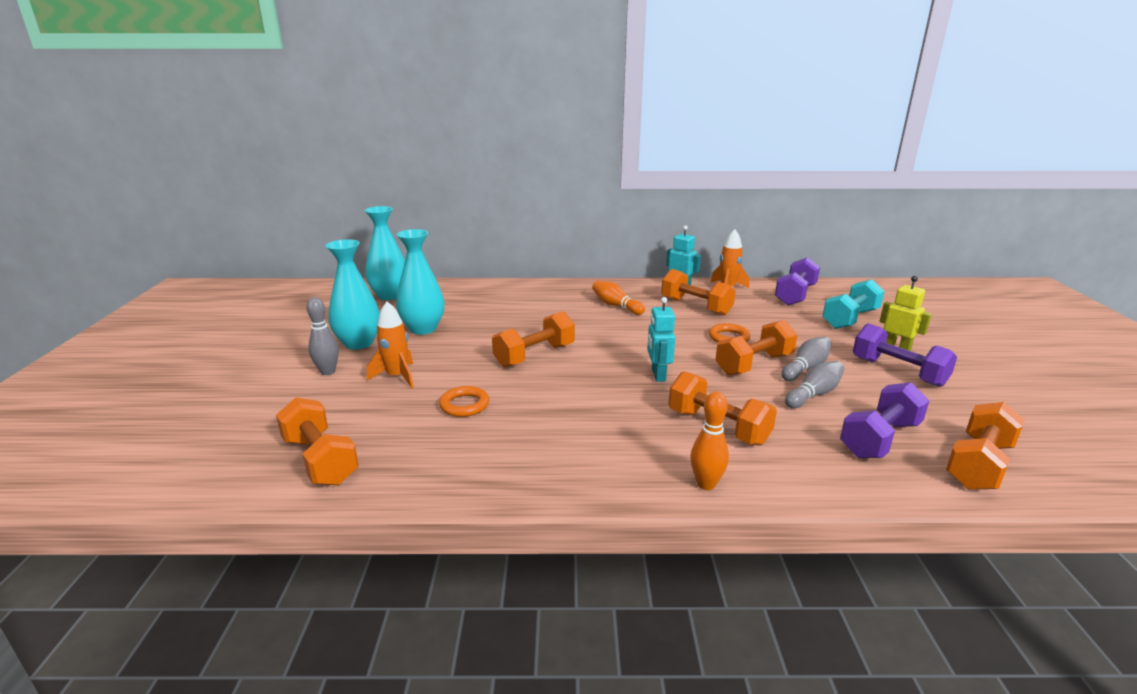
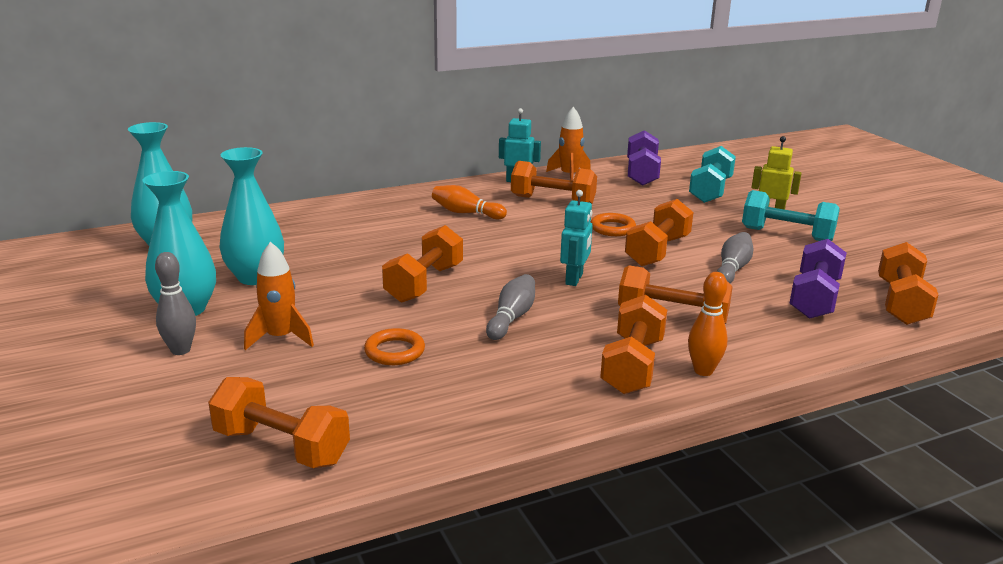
camera: 25 degrees left, 0 degrees up
turquoise robot [647,297,675,382] -> turquoise robot turned 135 degrees counterclockwise [560,190,593,286]
grey bowling pin [782,336,832,381] -> grey bowling pin moved to [486,274,535,340]
purple dumbbell [853,323,957,387] -> turquoise dumbbell [742,190,839,241]
none -> orange dumbbell [600,295,667,394]

